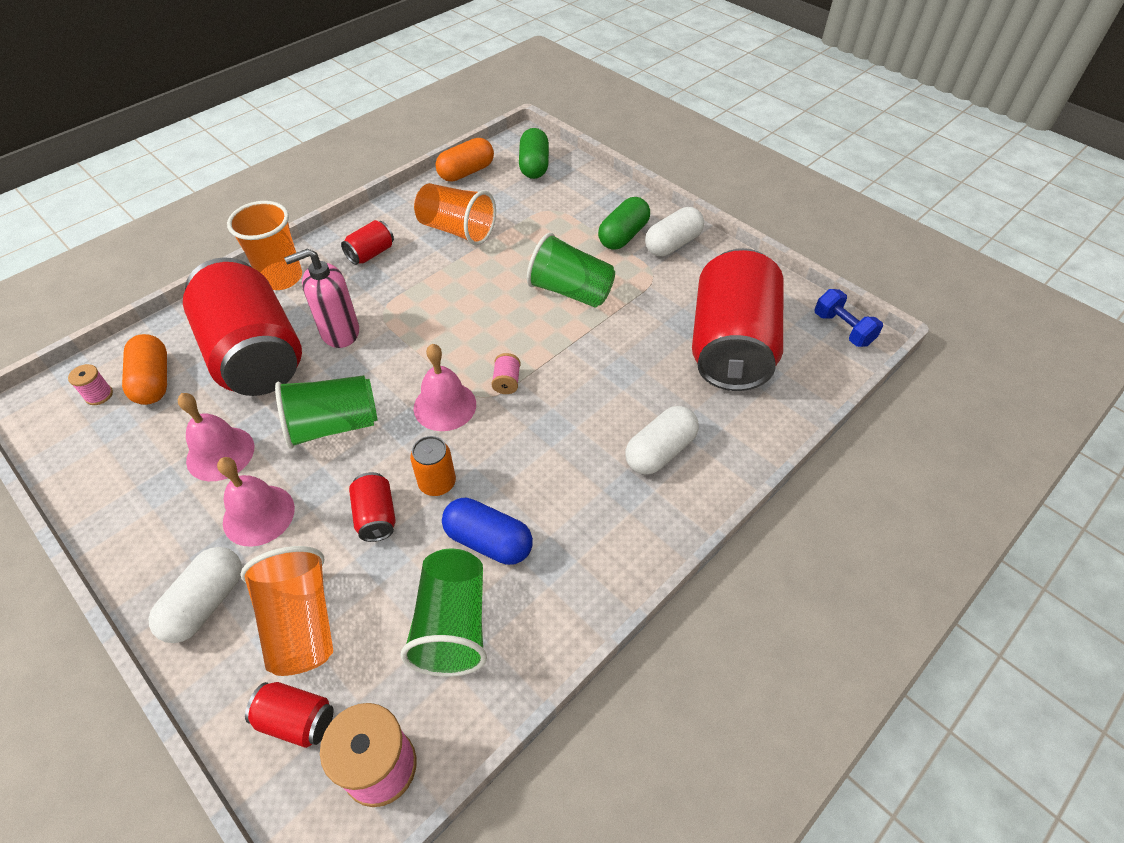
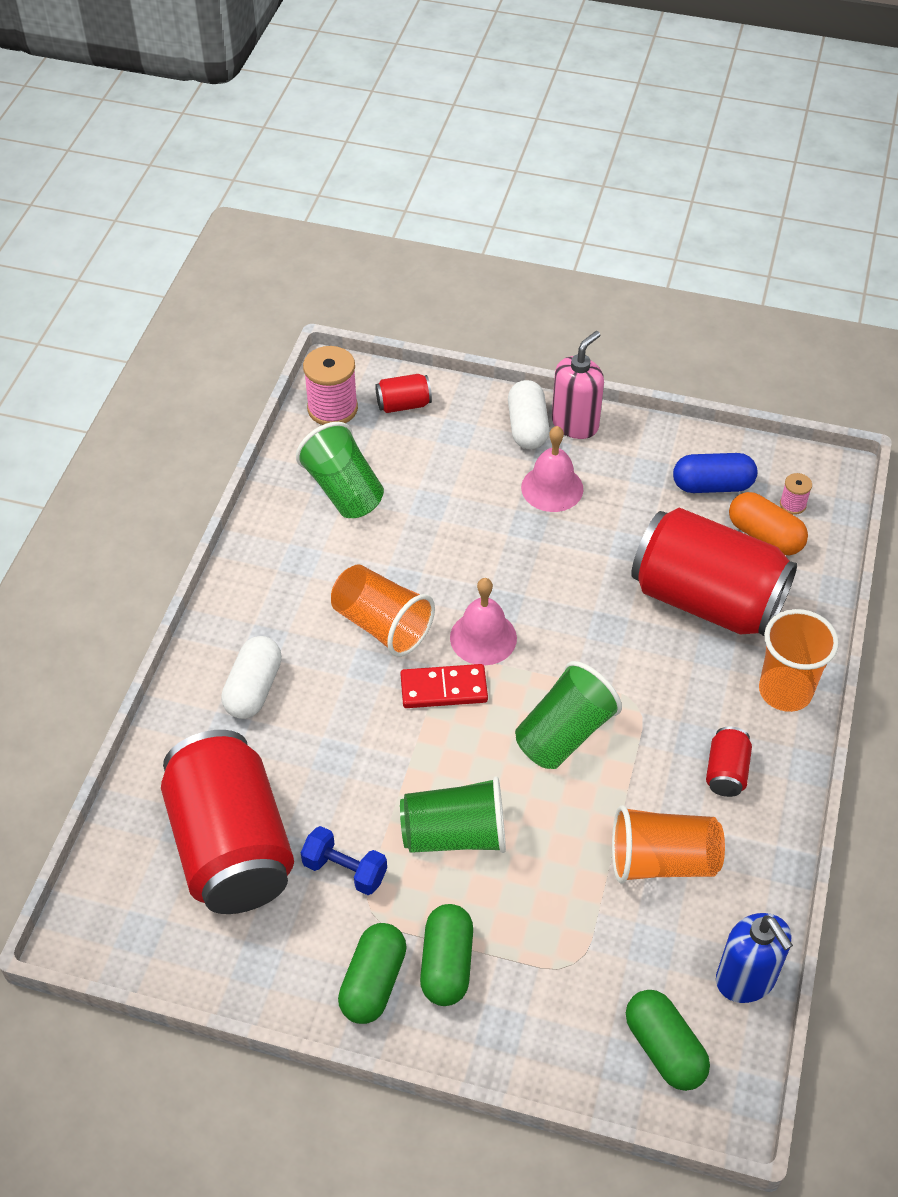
camera: 150 degrees right, 0 degrees up
pink bell [178,393,254,481] -> none
orange cup [240,546,333,676] -> orange cup moved to [331,564,435,657]
green cup [275,375,377,449] -> green cup moved to [515,661,622,769]
pink soap dispenser [284,248,359,348] -> pink soap dispenser moved to [552,331,604,439]
red can [349,472,396,542] -> none
orange can [410,436,456,496] -> none
orange capsule [435,138,494,182] -> blue soap dispenser [716,913,793,1003]
blue capsule [442,498,533,565] -> blue capsule moved to [673,453,757,493]
pink spool [491,353,521,394] -> red domino [400,664,488,708]
white capsule [645,207,704,256] -> green capsule [338,923,407,1024]
blue dumbbell [815,289,883,347] -> blue dumbbell moved to [301,826,387,895]

